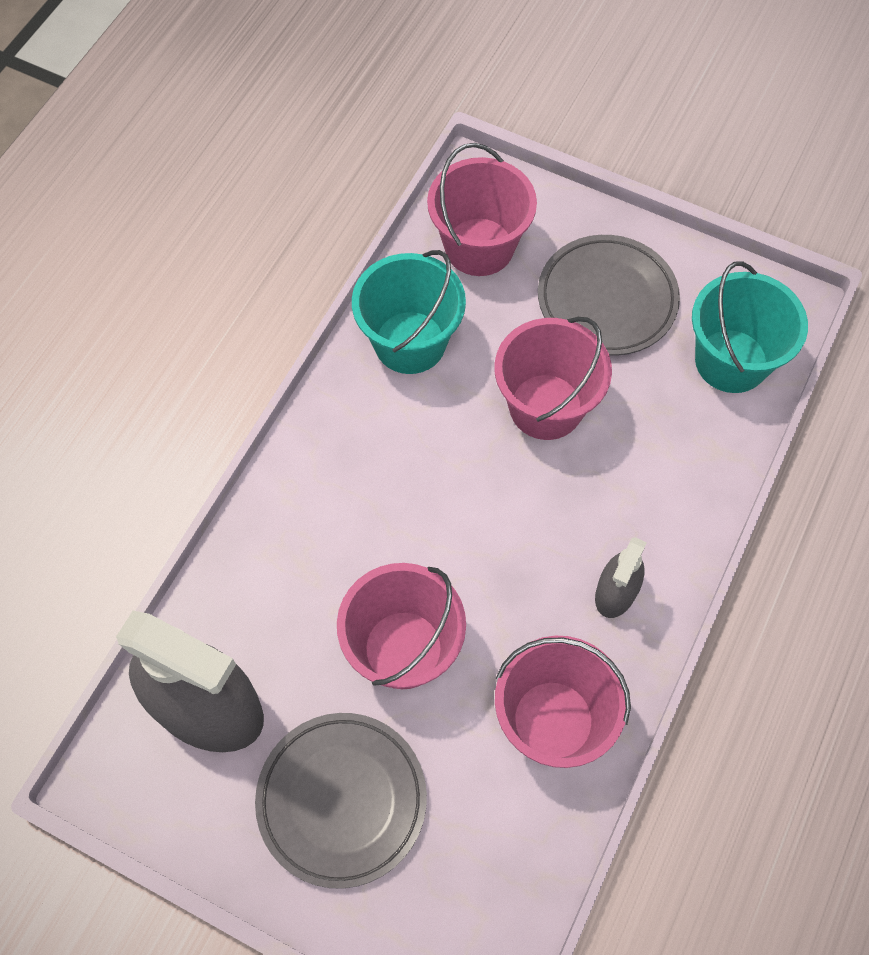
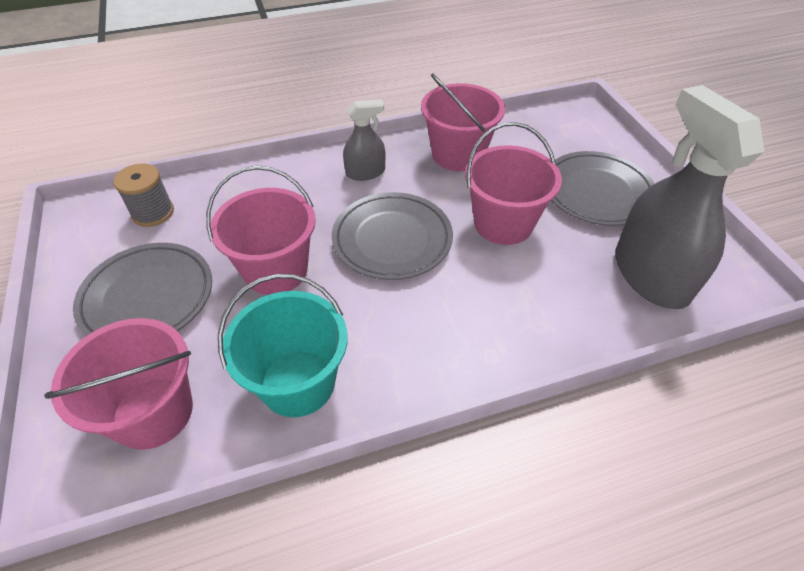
camera: 135 degrees left, 15 degrees down
turquoise bucket [692,261,808,393] -> grey spool [113,163,174,227]
none -> grey plate [332,192,453,280]

